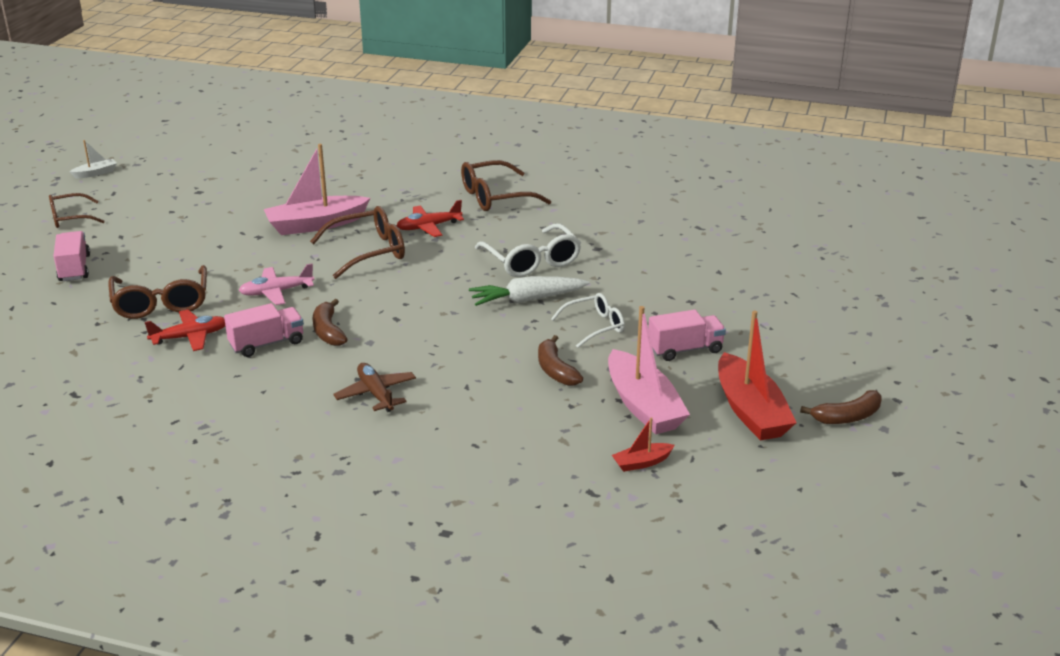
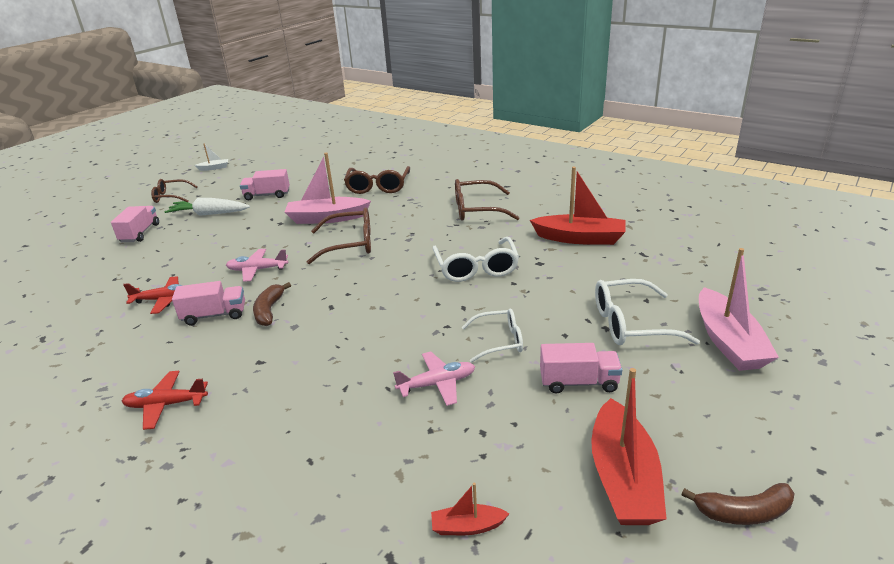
camera: 20 degrees right, 0 degrees up
brown glasses [108,265,207,319] -> brown glasses moved to [344,166,410,194]
brown plane [333,363,416,412] -> none
red plane [396,200,464,237] -> red plane moved to [122,371,208,430]
white carrot [469,276,590,306] -> white carrot moved to [164,198,250,216]
brown banana [538,335,583,386] -> pink plane [393,352,475,406]
pink boat [608,306,690,435] -> pink boat moved to [699,248,779,371]
none -> pink truck [240,169,290,200]
none -> red boat [530,167,625,245]
none -> white glasses [595,279,700,345]

